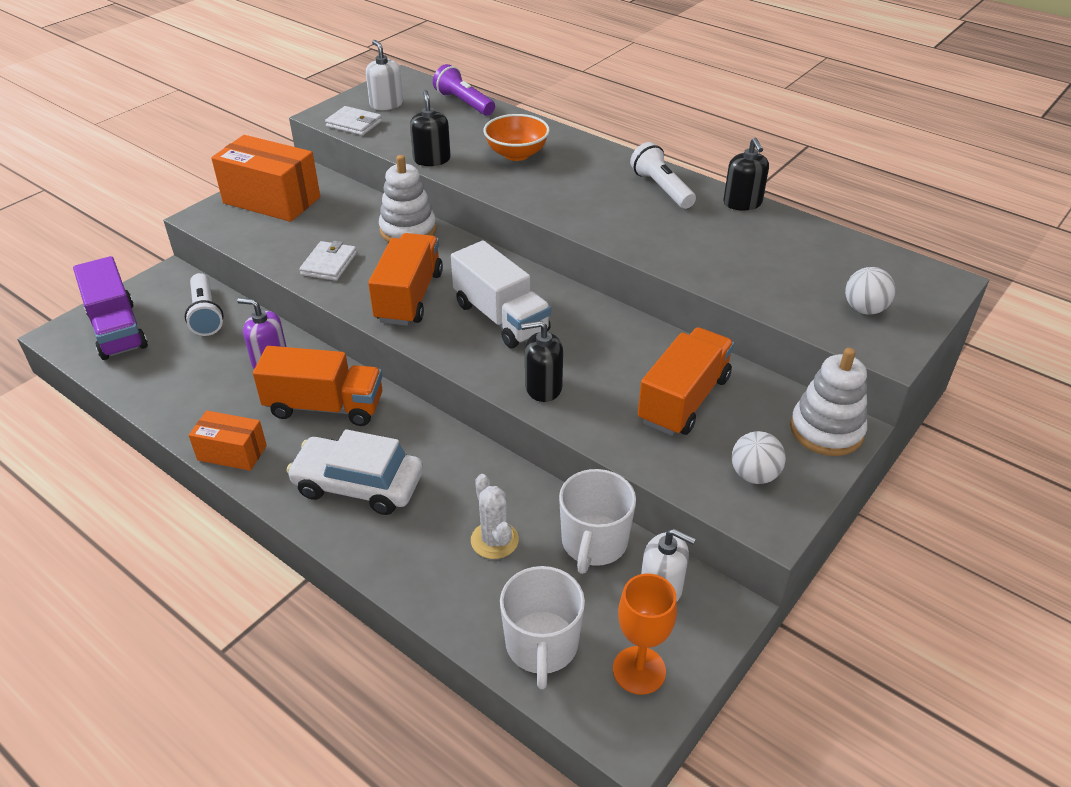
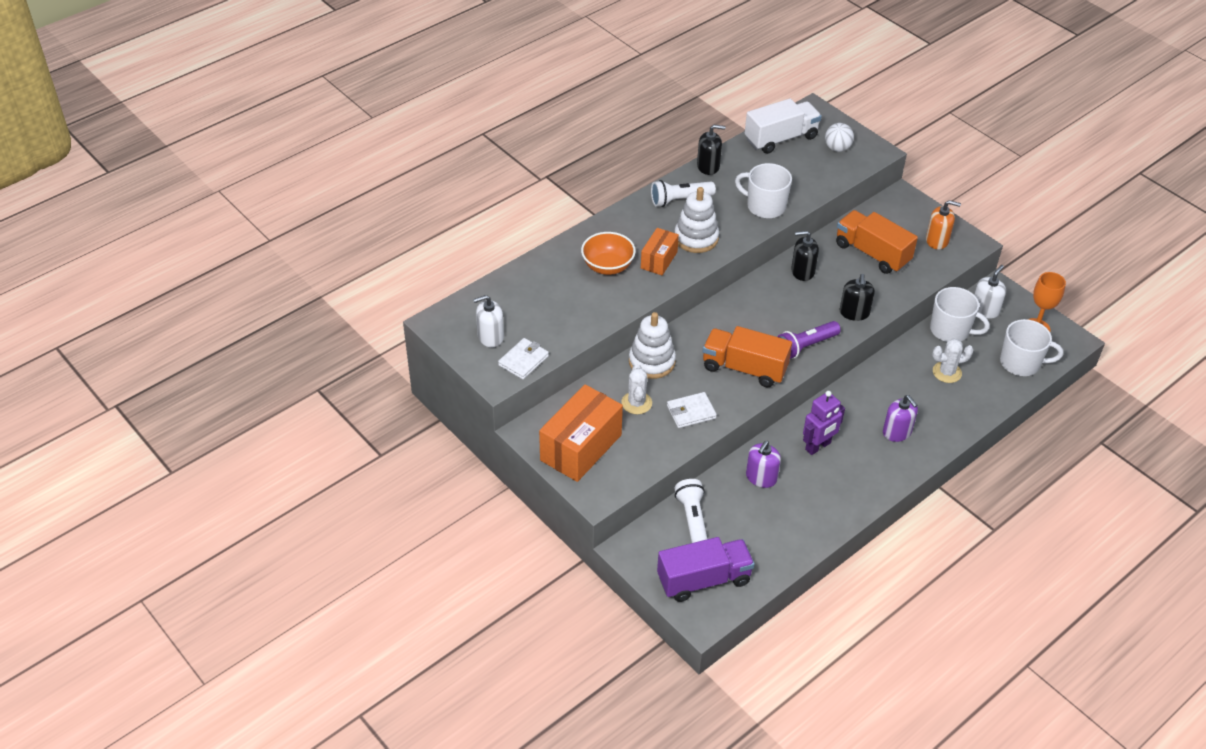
camera: 80 degrees left, 5 degrees up
white flashlight [185,273,224,336] -> white flashlight turned 90 degrees counterclockwise [675,479,707,543]
orange box [189,411,267,471] -> orange box moved to [641,228,679,275]
orange truck [253,346,382,426] -> purple robot [803,391,845,455]
white car [286,429,423,515] -> purple soap dispenser [883,395,918,442]
white wallet [299,241,357,281] -> white wallet turned 45 degrees counterclockwise [667,392,717,428]
black soap dispenser [410,90,451,166] -> black soap dispenser moved to [791,231,819,281]
purple flashlight [433,64,495,116] -> purple flashlight moved to [777,321,841,359]
white truck [451,240,551,348] -> white truck moved to [745,98,822,154]
white ball [732,431,786,484] -> orange soap dispenser [926,200,961,250]
white stacking toy [790,348,867,456] -> white stacking toy moved to [675,187,719,253]
none -> white cactus [621,364,652,414]
none -> white mug [735,163,792,218]

